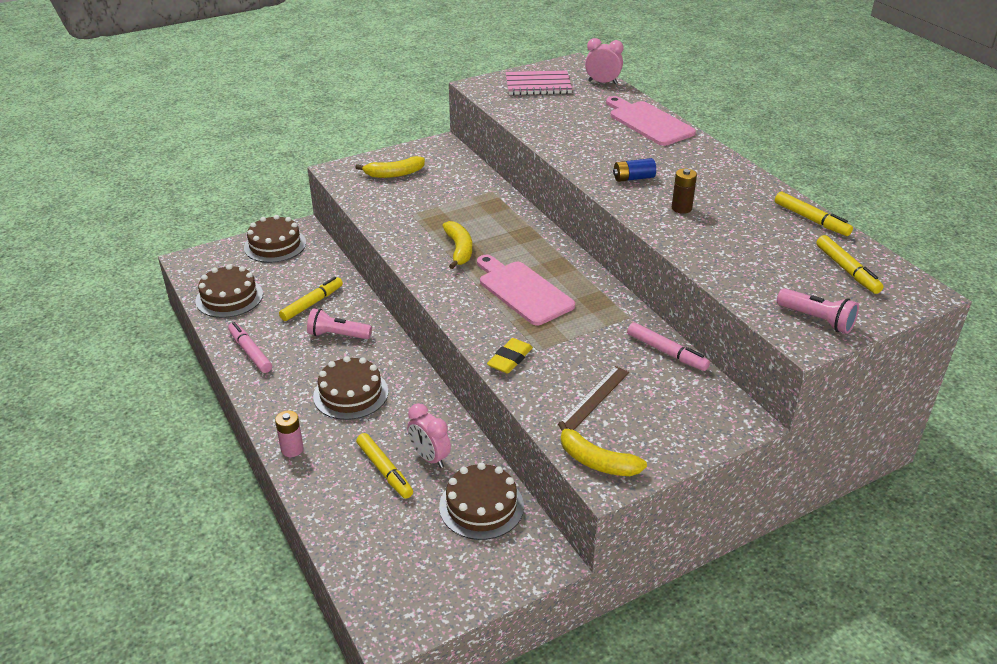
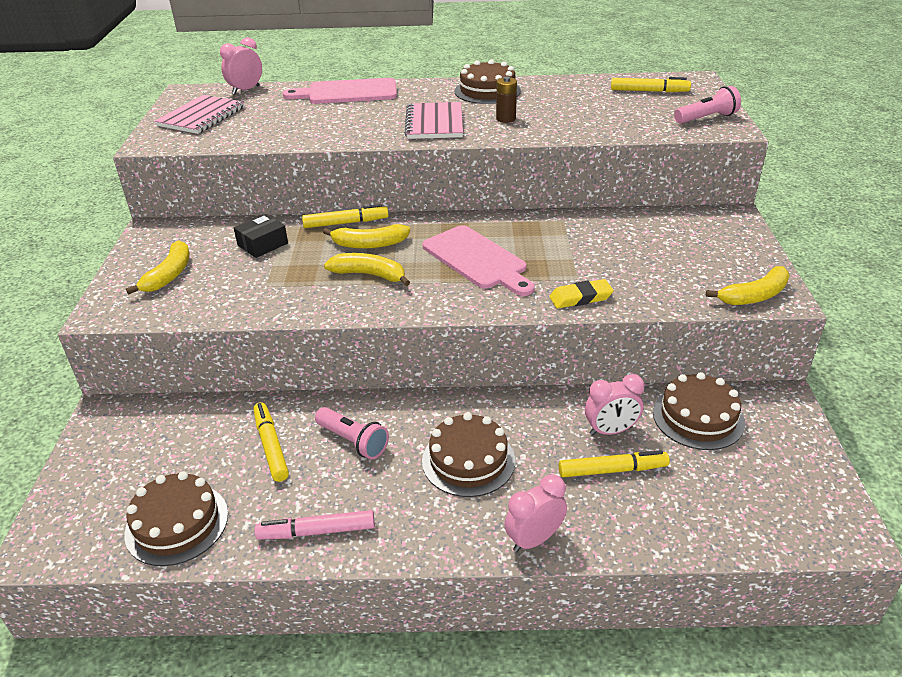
camera: 60 degrees left, 0 degrees up
brown cake [244,215,306,263] -> brown cake moved to [455,59,521,104]
pink battery [275,411,303,457] -> pink clock [504,474,567,552]
pink flashlight [307,308,372,339] -> pink flashlight turned 90 degrees counterclockwise [315,407,389,459]
pink cutting board [477,255,575,325] -> pink cutting board turned 120 degrees counterclockwise [423,225,535,296]
yellow eraser [487,338,533,374] -> yellow eraser turned 75 degrees counterclockwise [549,279,614,308]
brown ruler [561,366,629,430] -> none
blue battery [613,158,656,182] -> pink notebook [405,102,463,139]
pink marker [627,322,710,371] -> none
yellow marker [775,192,853,236] -> yellow marker moved to [302,204,388,228]
none -> black box [234,214,288,258]
none -> yellow banana [323,224,410,249]

